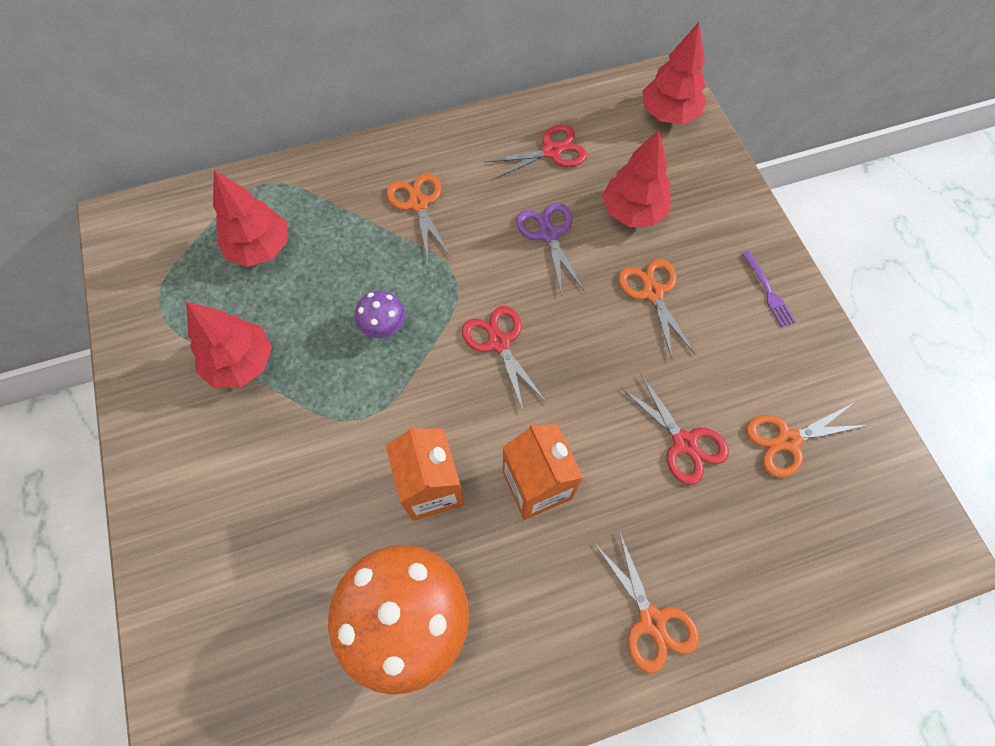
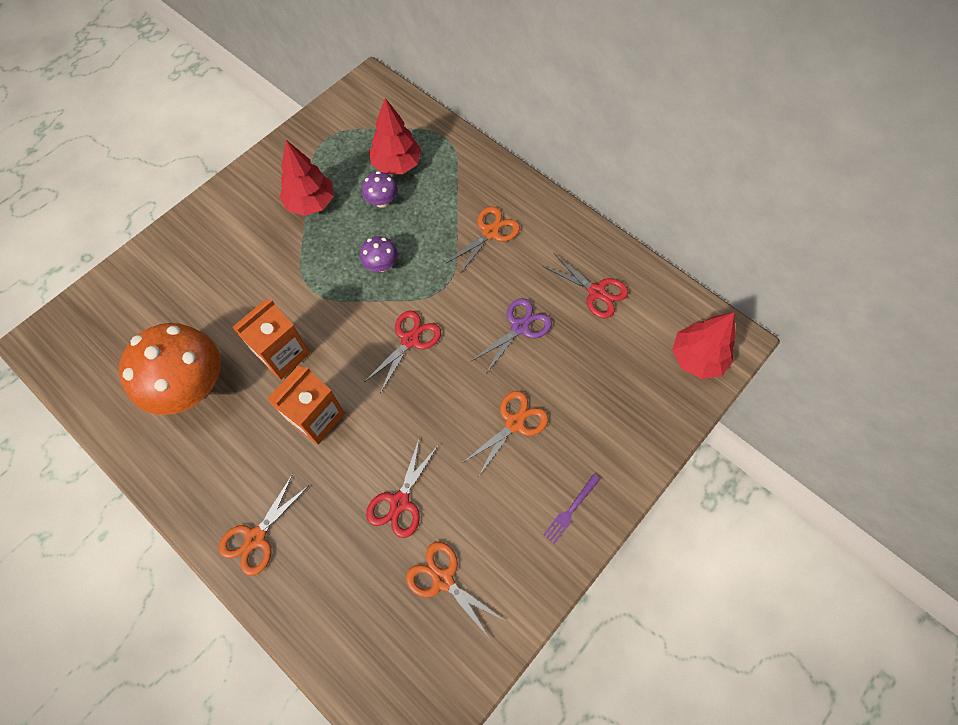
camera: 60 degrees right, 0 degrees up
red tree [602,129,671,227] -> none
none -> purple mushroom [361,171,398,208]

